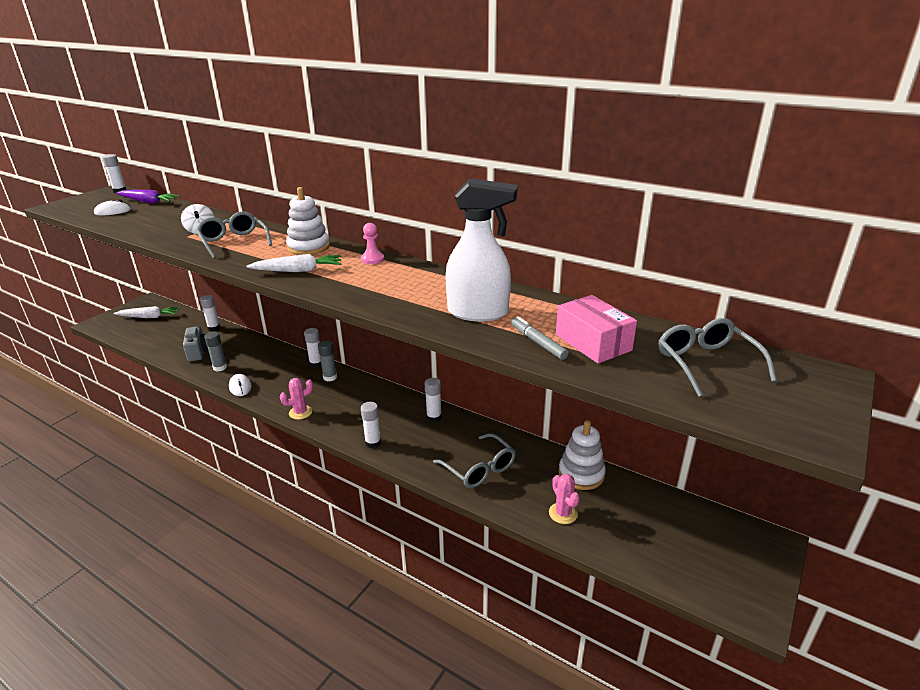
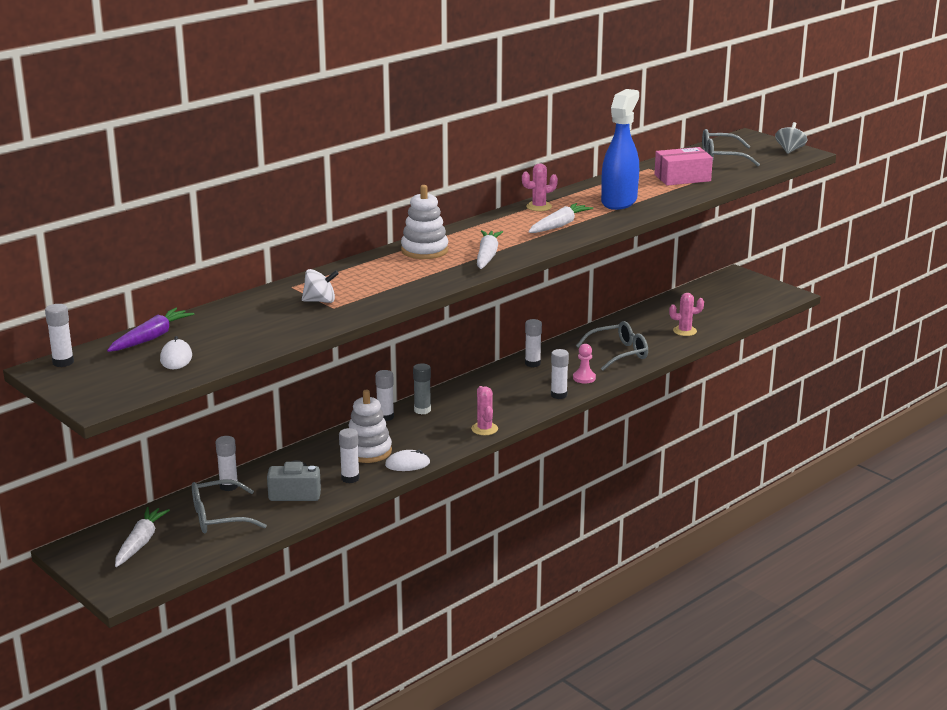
camera: 75 degrees left, 5 degrees down
grey glasses [196,211,272,259] -> grey glasses moved to [192,479,267,533]
grey glue stick [204,332,227,372] -> white glue stick [339,428,360,483]
pink pawn [361,223,384,264] -> pink pawn moved to [573,344,596,383]
white spray bottle [446,178,518,322] -> blue spray bottle [601,89,639,210]
grey marker [511,316,569,360] -> none
white stacking toy [559,420,606,490] -> white stacking toy moved to [349,390,392,463]
none -> pink cactus [522,163,558,211]
none -> white carrot [528,203,593,233]
none -> grey spinning top [775,122,808,154]

